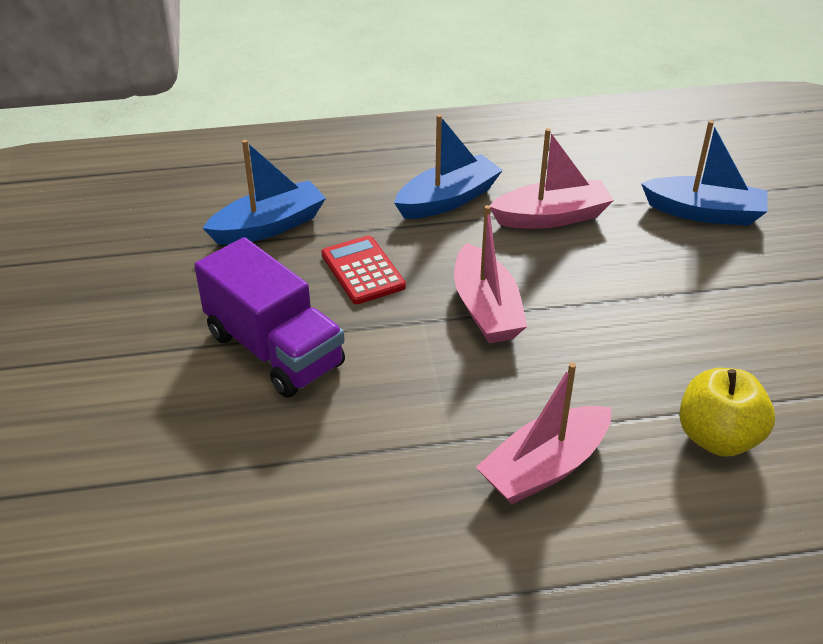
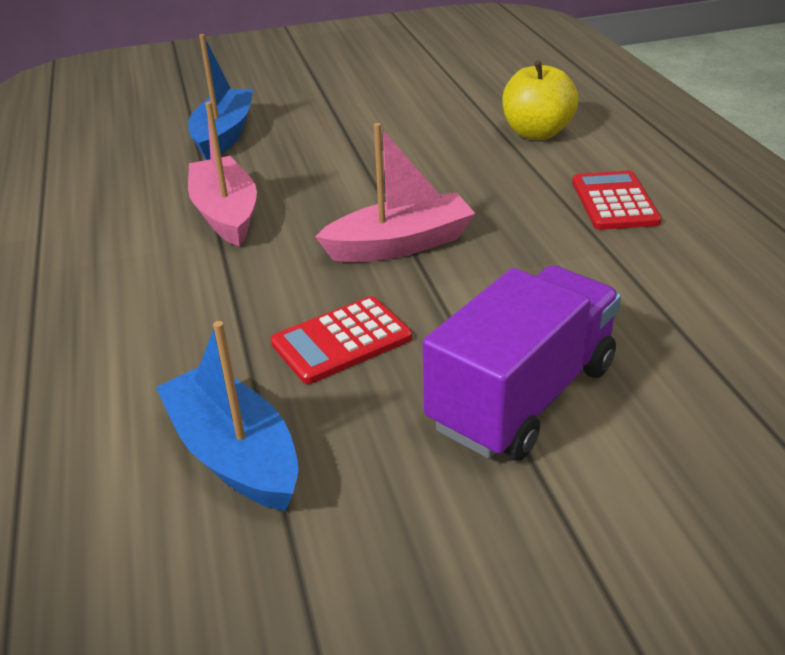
camera: 95 degrees left, 5 degrees down
blue boat [394,114,503,219] -> none
pink boat [476,363,611,504] -> red calculator [572,170,661,230]

